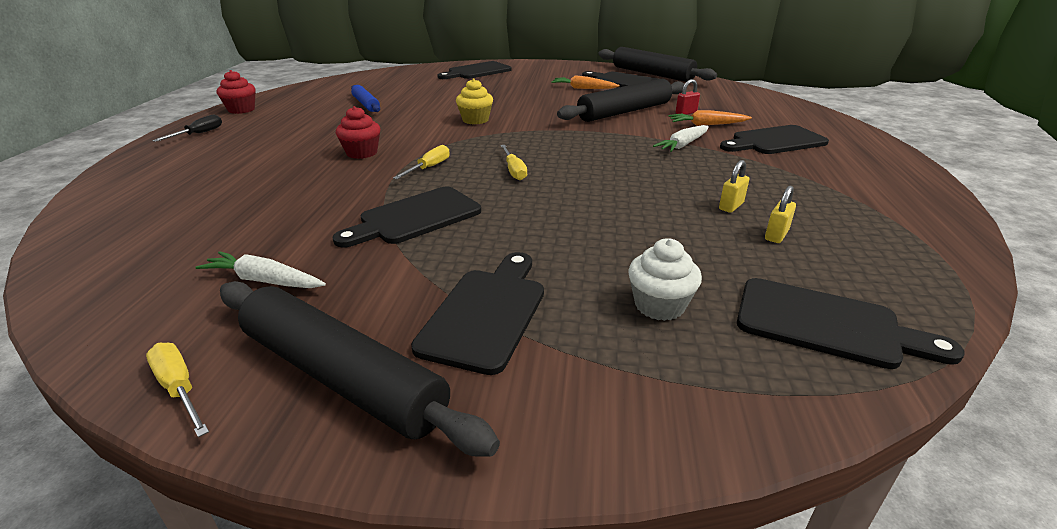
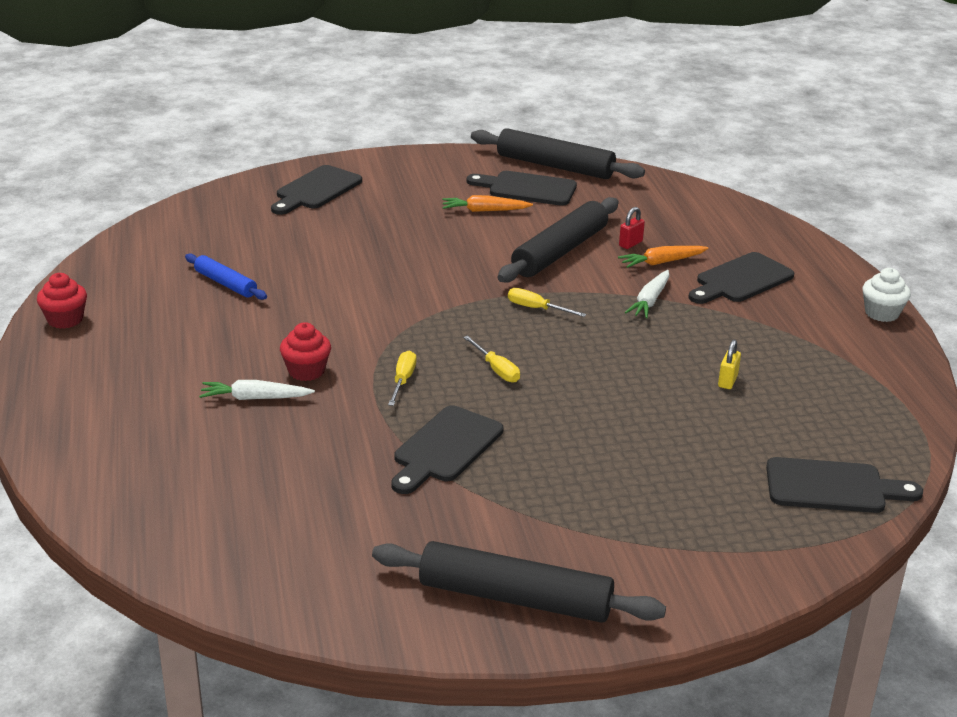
camera: 20 degrees left, 0 degrees up
yellow screwdriver [146,343,209,437] -> yellow screwdriver moved to [508,288,586,317]
black screwdriver [152,115,222,142] -> none
white carrot [195,251,326,288] -> white carrot moved to [199,380,315,400]
black cutting board [411,252,544,375] -> none
yellow cupcake [456,79,493,124] -> none
white cupcake [628,238,702,321] -> white cupcake moved to [862,268,911,322]
yellow padlock [765,185,796,243] -> none

